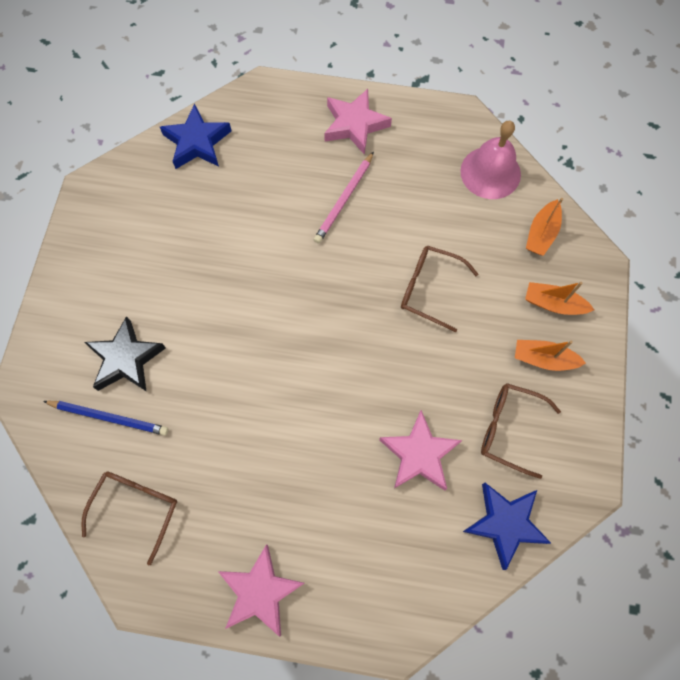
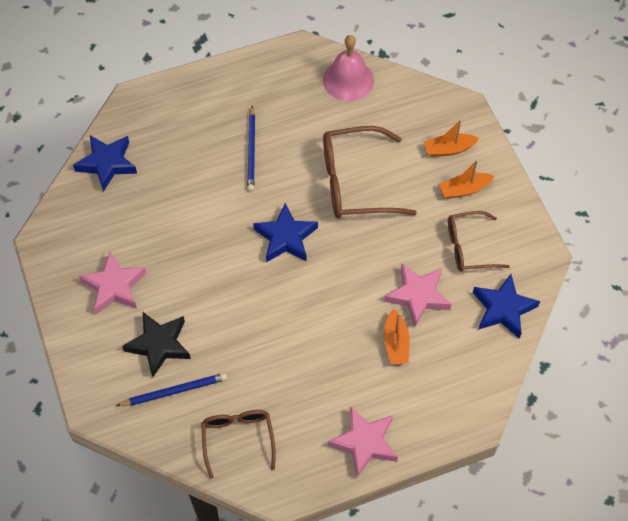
camera: 30 degrees left, 10 degrees down
pink pencil [314,151,374,243] -> blue pencil [247,106,255,191]
pink star [324,89,392,155] -> pink star moved to [79,251,146,314]
brown glasses [401,246,478,332] -> brown glasses [323,126,417,218], size x1.62
orange boat [526,198,563,256] -> orange boat moved to [384,309,410,364]
none -> blue star [253,203,318,262]

